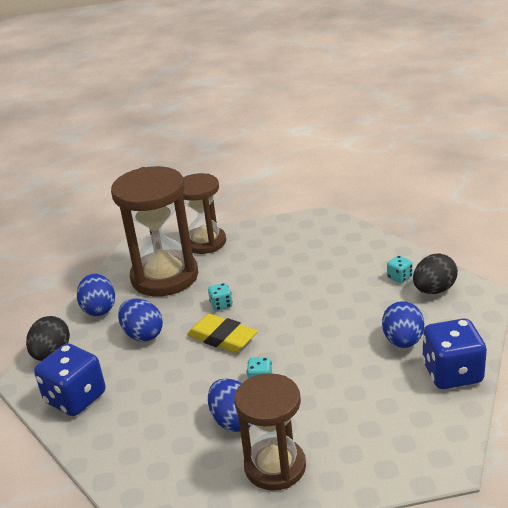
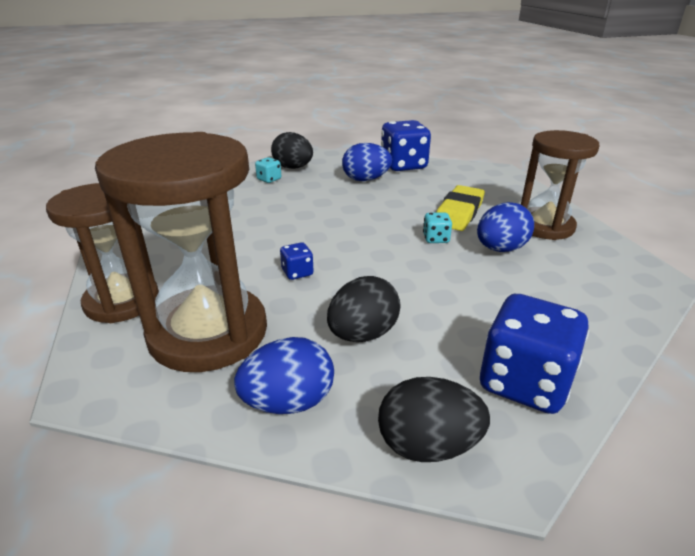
camera: 100 degrees left, 0 degrees up
blue egg [118,298,163,342] -> black egg [327,276,401,342]
yellow eraser [187,314,258,353] -> yellow eraser moved to [436,185,485,231]
turquoise dice [208,283,233,311] -> blue dice [280,242,314,280]

